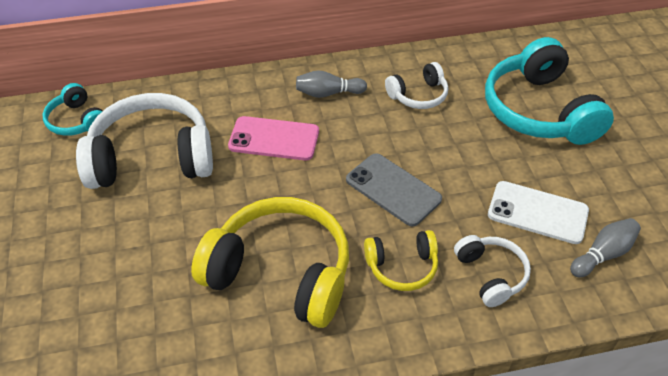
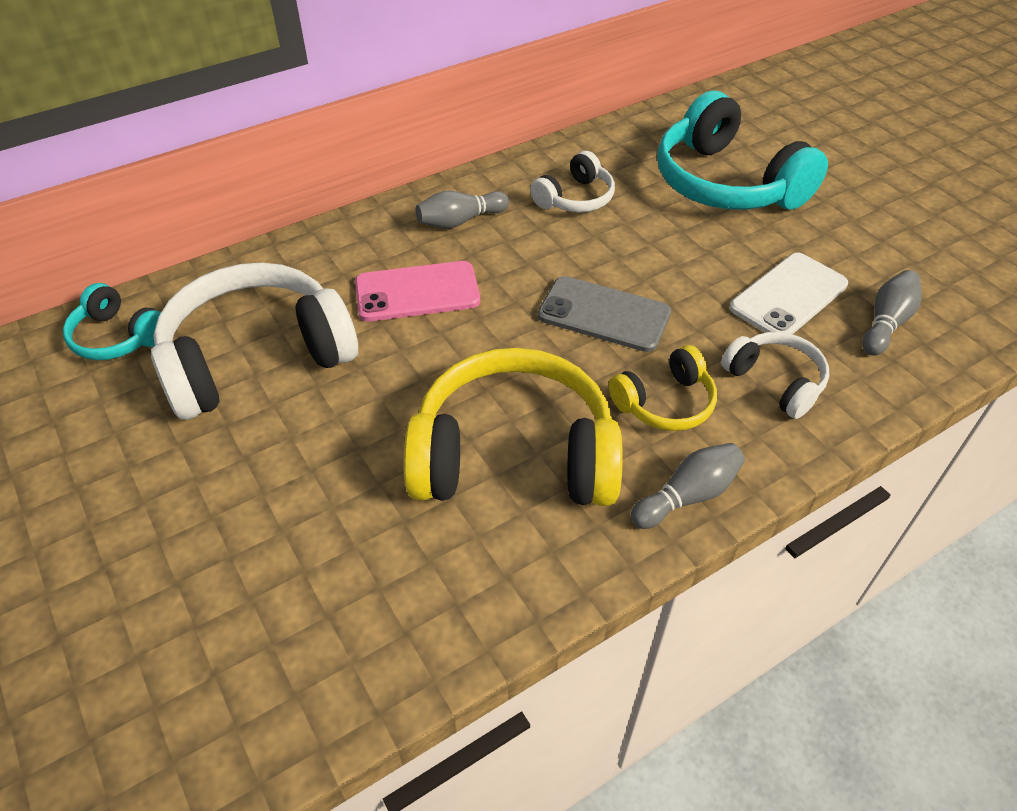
camera: 20 degrees left, 0 degrees up
white phone [488,181,589,244] -> white phone turned 45 degrees counterclockwise [730,253,848,334]
none -> grey bowling pin [630,443,745,529]

